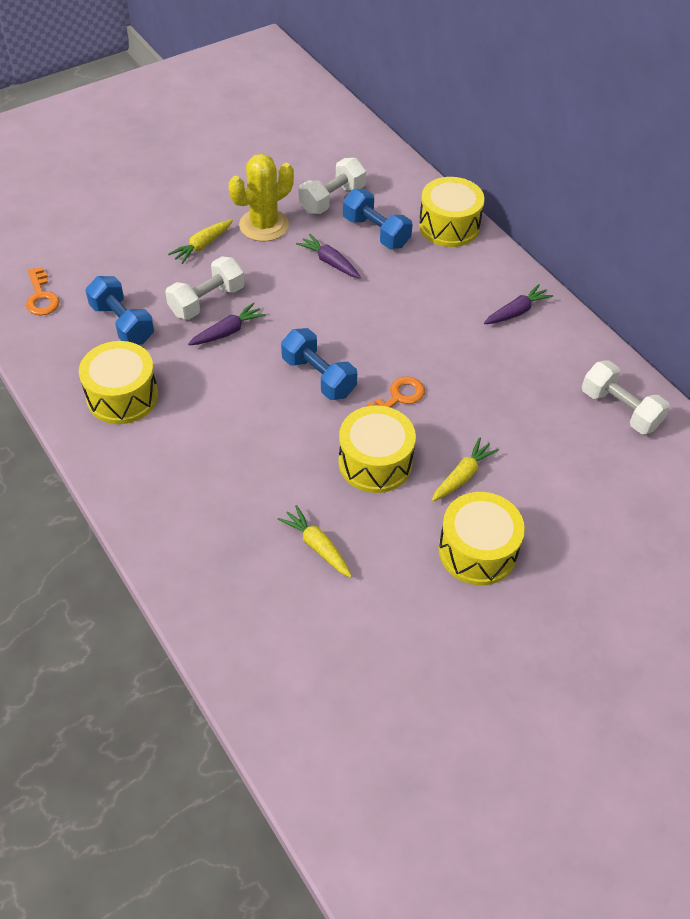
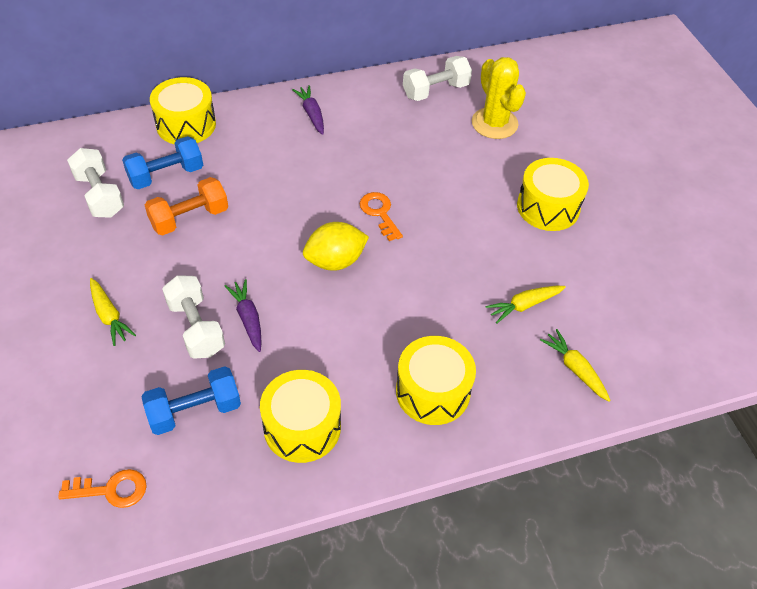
camera: 75 degrees left, 0 degrees up
yellow cactus [229,154,294,241] -> yellow cactus moved to [472,57,526,139]
blue dumbbell [281,328,357,400] -> yellow lemon [303,222,369,271]
purple carrot [296,234,361,278] -> orange dumbbell [145,177,228,235]
yellow drum [338,405,416,493] -> yellow drum moved to [396,336,476,425]
yellow carrot [432,438,499,501] -> yellow carrot moved to [540,329,611,402]

